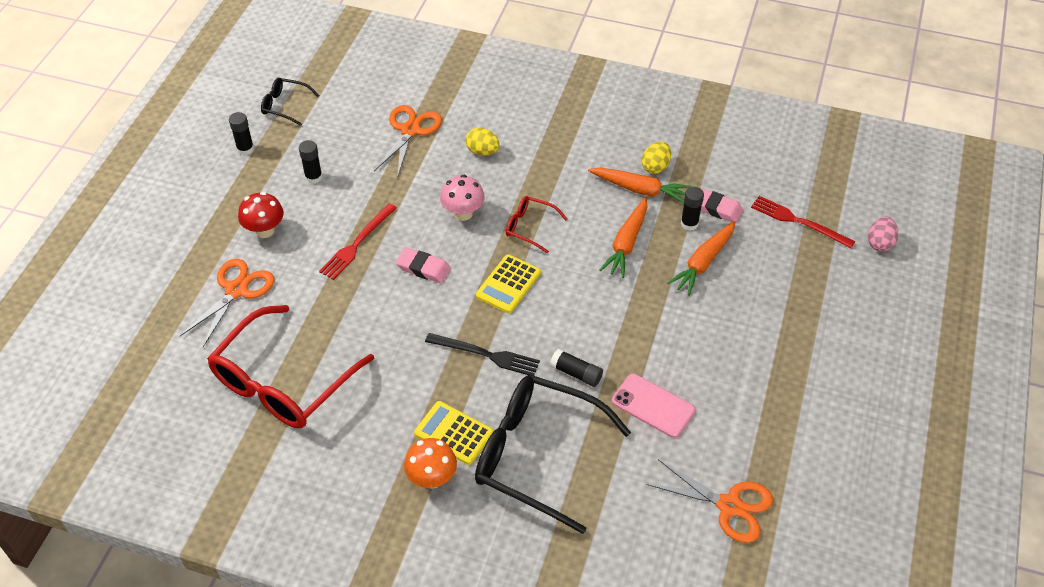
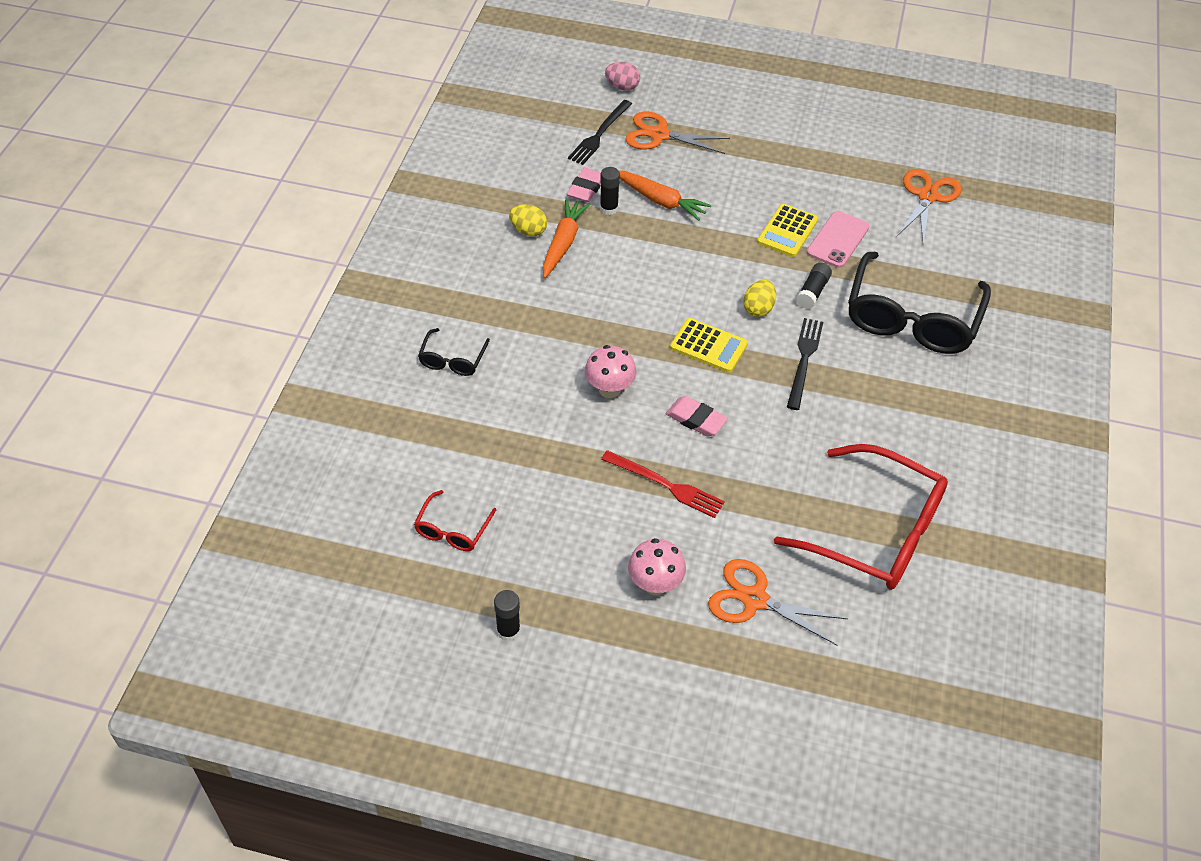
camera: 95 degrees left, 0 degrees up
red mushroom [238,192,284,238] -> pink mushroom [628,538,686,595]
black glasses [261,78,320,126] -> black glasses moved to [418,328,490,376]
black glue stick [299,140,322,184] -> none
orange scissors [374,105,442,178] -> orange scissors moved to [625,112,730,154]
pink eraser [396,248,451,283] -> pink eraser turned 75 degrees counterclockwise [666,396,728,437]
orange mushroom [404,438,457,489] -> none
yellow calculator [414,401,493,465] -> yellow calculator moved to [757,204,818,257]
yellow egg [466,128,500,155] -> yellow egg moved to [743,280,776,317]
red glasses [506,196,567,253] -> red glasses moved to [414,490,496,551]
orange carrot [599,197,647,278] -> none
red fork [751,196,855,248] -> black fork [568,100,632,165]

